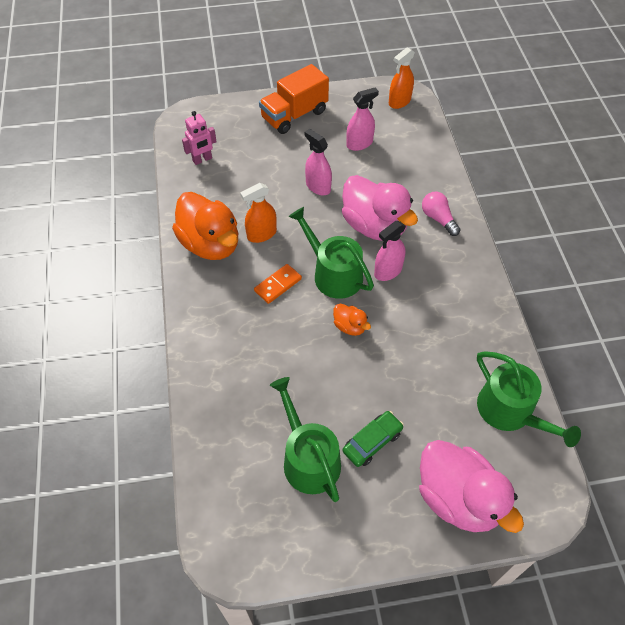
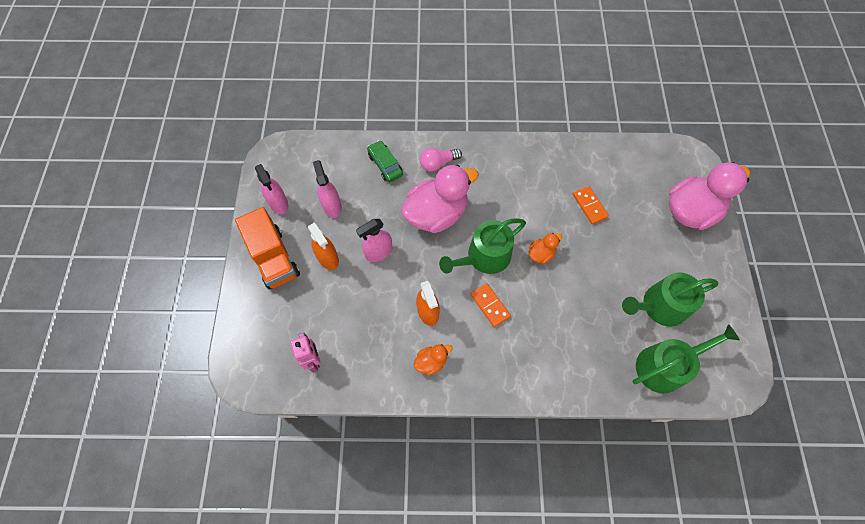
camera: 80 degrees left, 10 degrees up
orange duck [172,192,238,260] -> orange duck [414,344,453,375], size x0.45
green car [343,411,404,467] -> green car moved to [367,140,403,182]
pink spray bottle [374,221,406,281] -> pink spray bottle moved to [255,164,288,214]
orange spray bottle [389,47,415,109] -> orange spray bottle moved to [308,223,339,270]
green watering can [477,351,581,447] -> green watering can moved to [633,324,740,393]
none -> orange domino [573,186,609,224]

